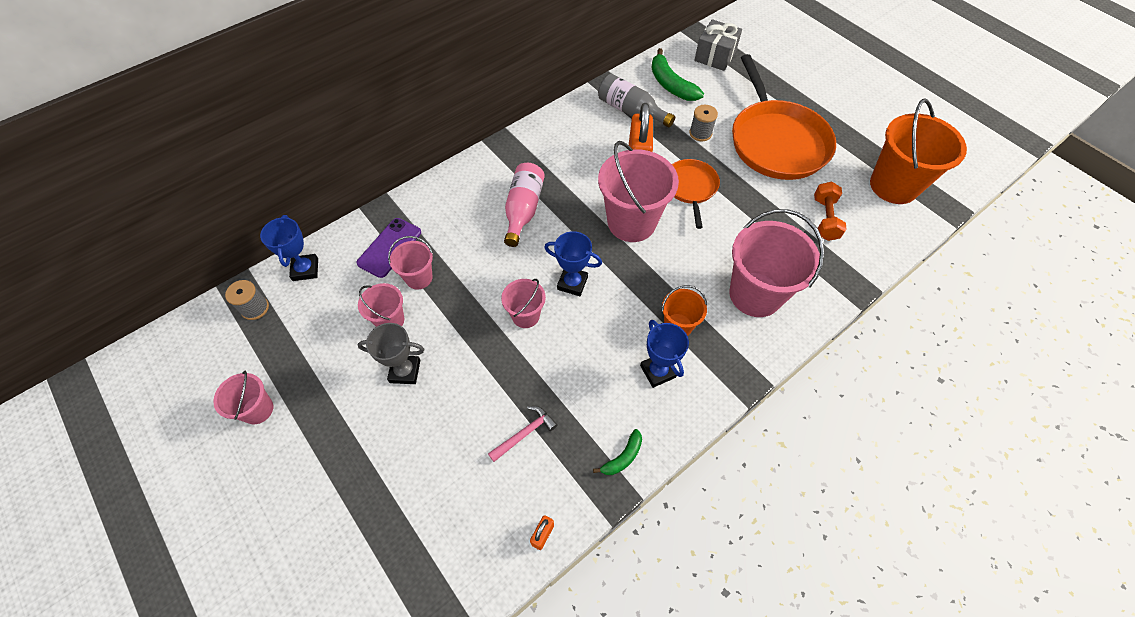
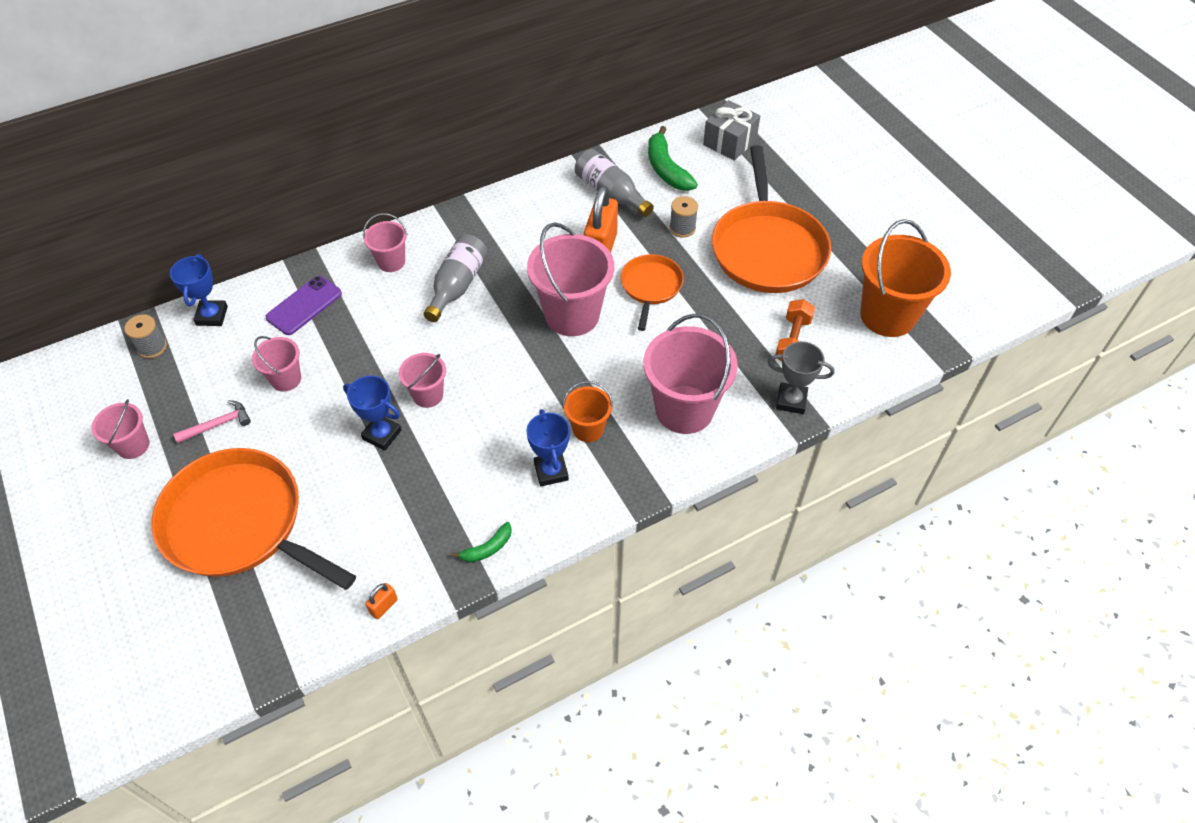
camera: 10 degrees right, 5 degrees down
grey trophy [358,323,424,384] -> grey trophy moved to [768,341,835,414]
pink bucket [388,236,433,289] -> pink bucket moved to [363,213,408,272]
pink hammer [488,406,558,462] -> pink hammer moved to [173,400,251,443]
pink bottle [504,163,545,247] -> grey bottle [424,234,487,322]
blue trophy [544,231,602,296] -> blue trophy moved to [343,375,401,451]
none -> orange pan [151,448,356,590]

